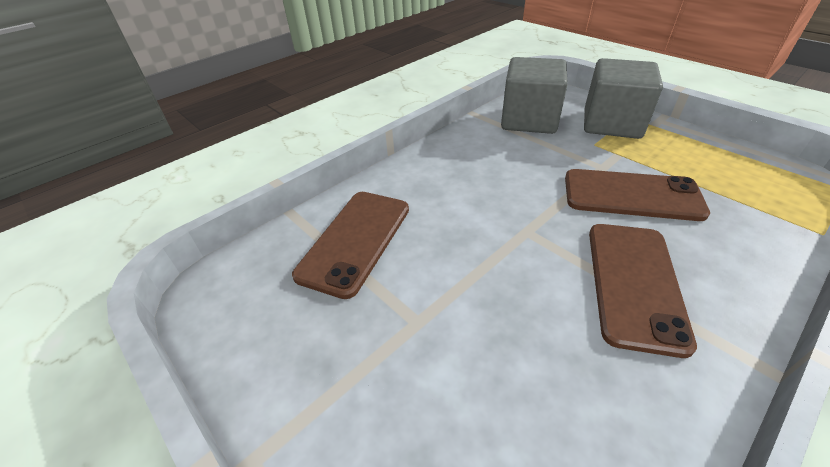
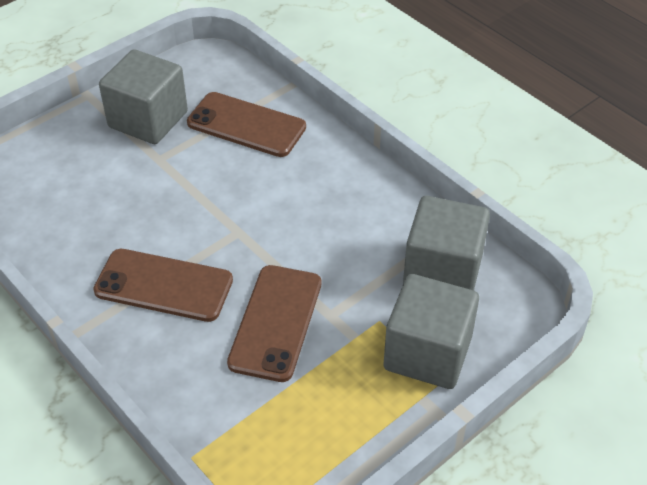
camera: 90 degrees right, 5 degrees up
none -> grey cube [99,49,188,144]

